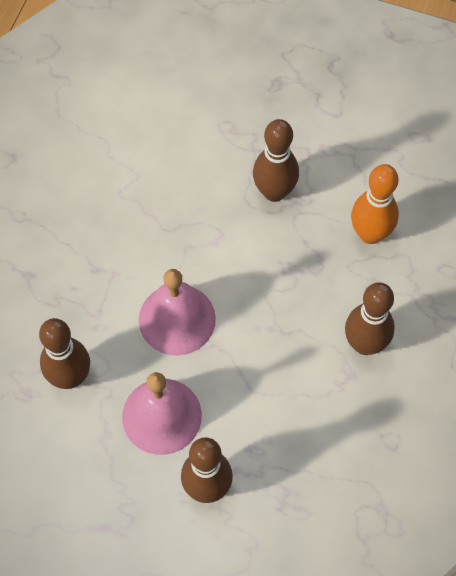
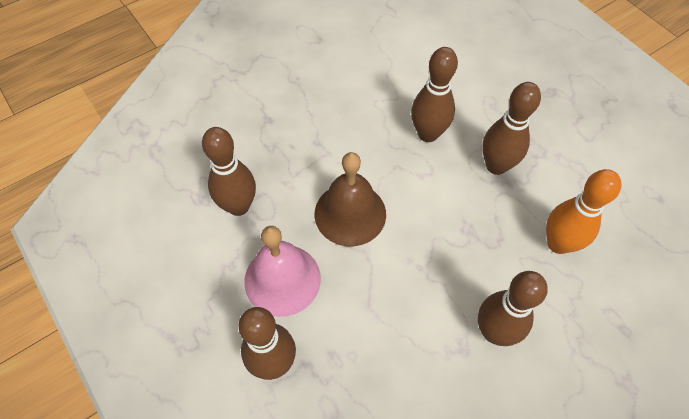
camera: 35 degrees right, 5 degrees down
pink bell [139,269,216,356] -> brown bell [314,152,386,246]
none -> brown bowling pin [411,47,458,142]

